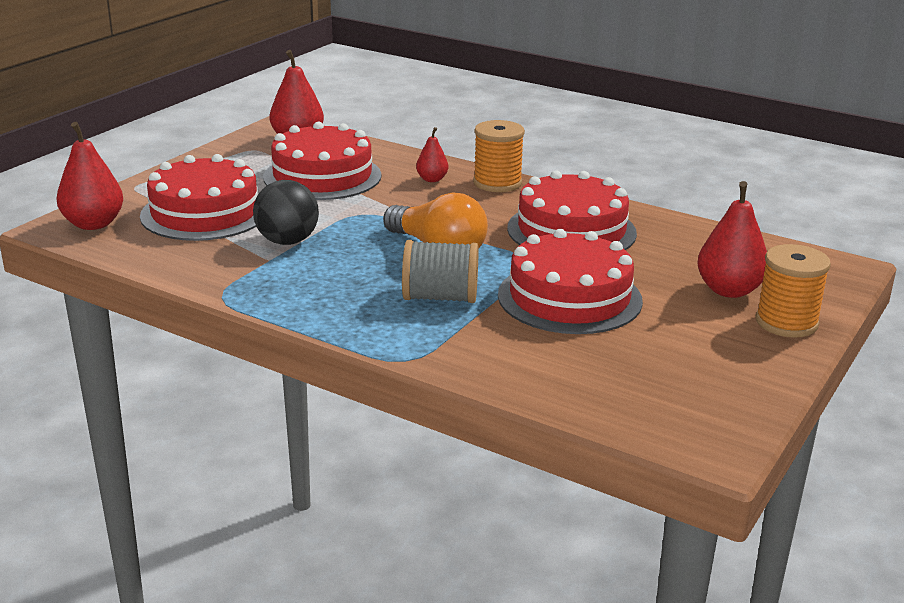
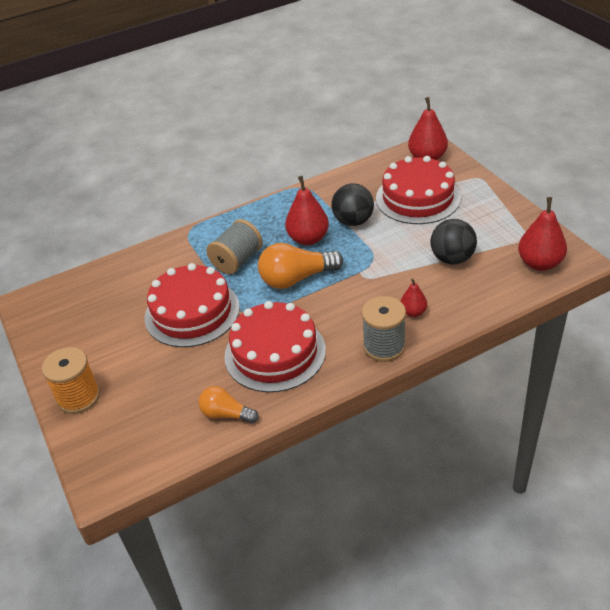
camera: 125 degrees right, 15 degrees up
red cake [263,122,381,200] -> black ball [430,219,477,265]
orange spool [473,120,525,192] -> grey spool [362,296,406,362]
red pear [697,181,767,298] -> red pear moved to [285,176,329,245]
none -> orange light bulb [198,386,259,424]

